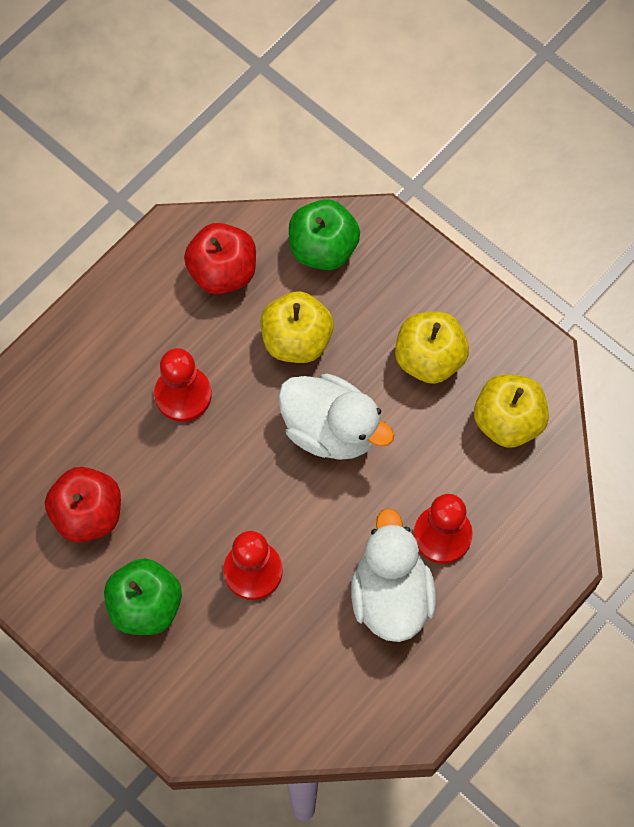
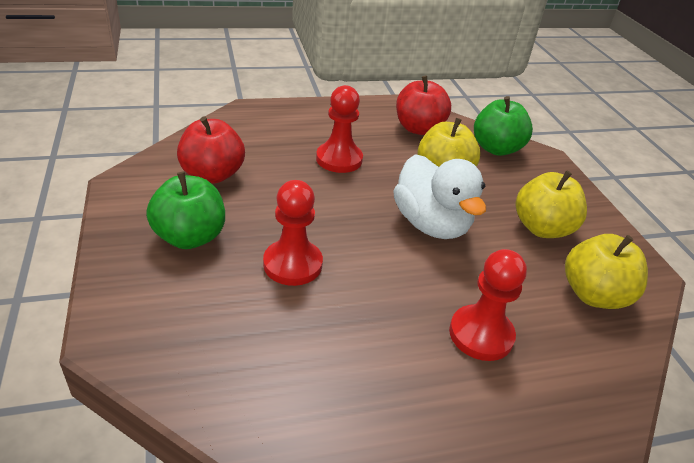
camera: 30 degrees right, 30 degrees down
white duck [351,508,436,642] -> none

